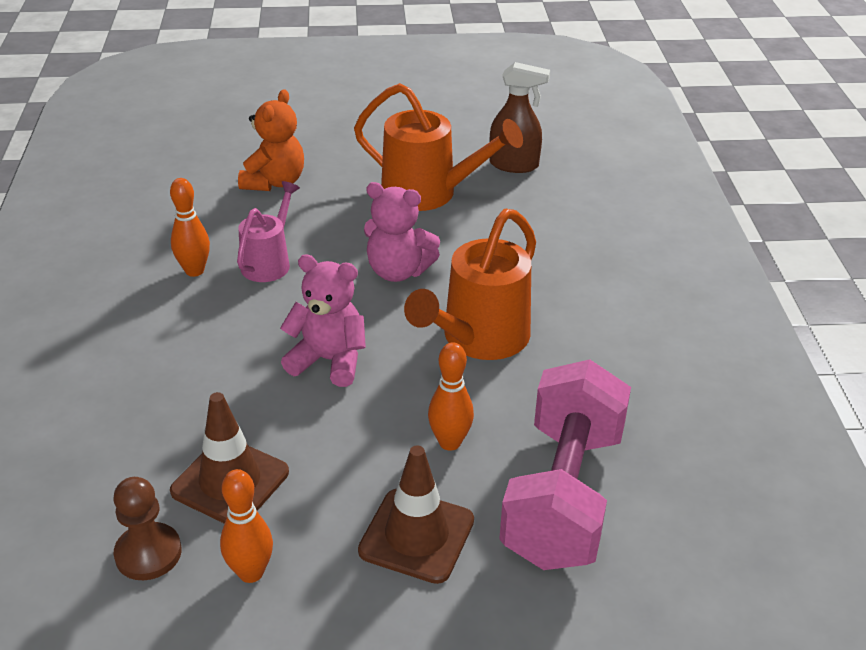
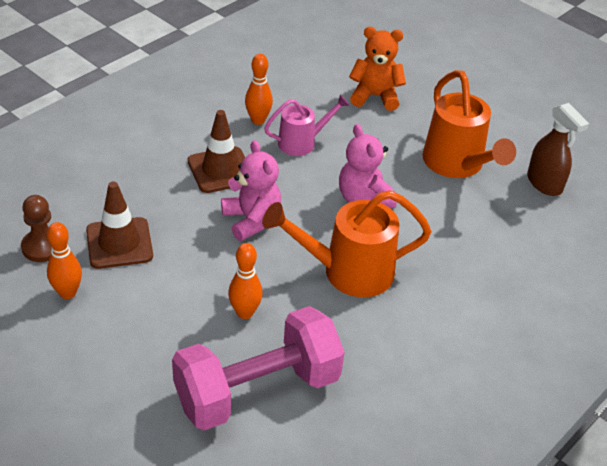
camera: 45 degrees right, 5 degrees up
orange teddy bear [238,89,304,191] -> orange teddy bear turned 150 degrees counterclockwise [349,27,406,111]
brown traffic cone [358,445,474,584] -> brown traffic cone moved to [188,110,245,193]

